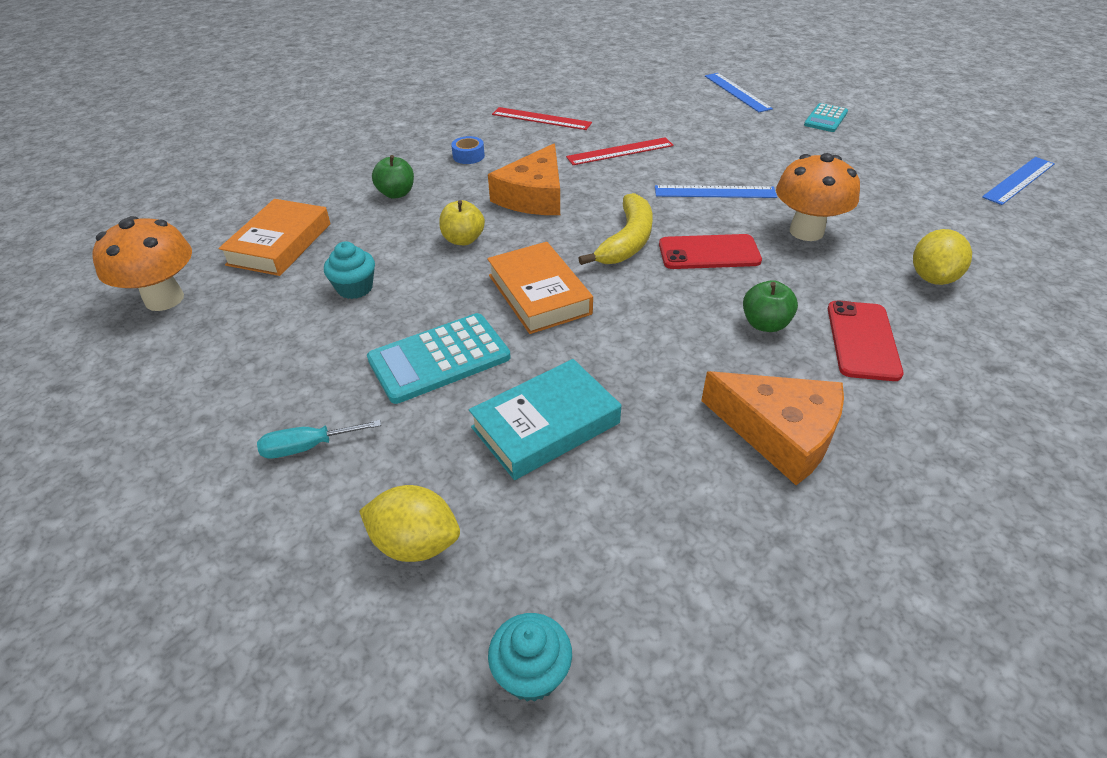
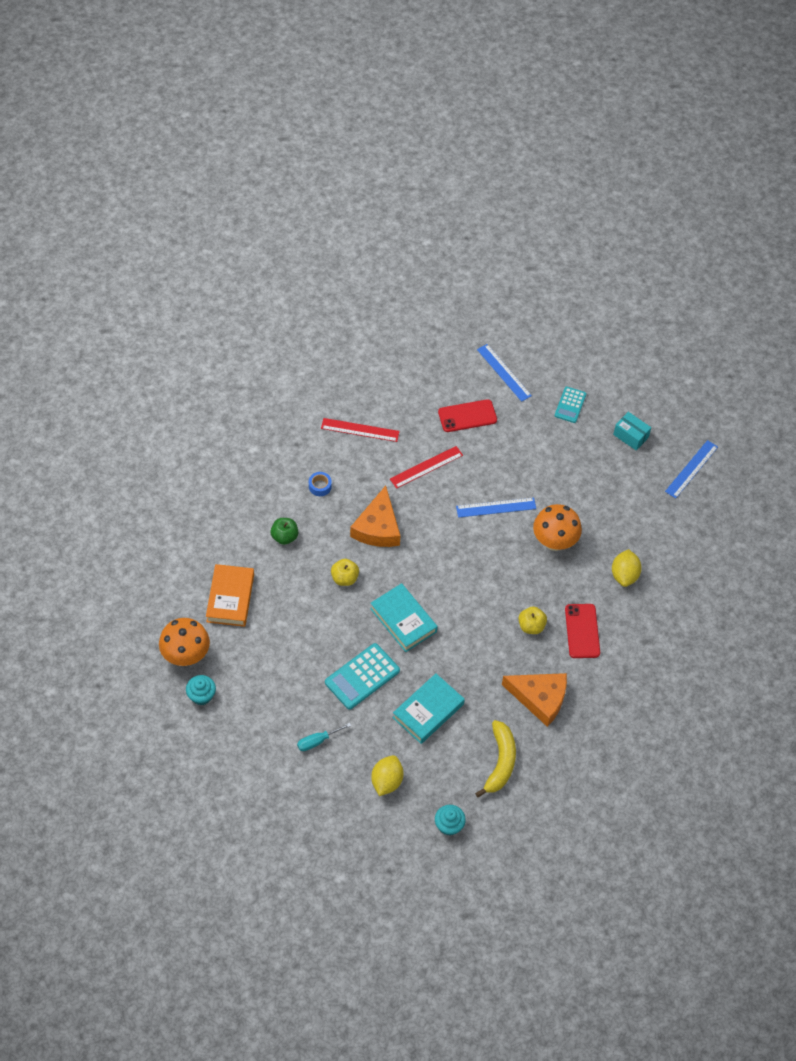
camera: 15 degrees left, 15 degrees up
turquoise cupcake [324,241,375,299] -> turquoise cupcake moved to [186,675,216,705]
yellow lemon [359,485,460,562] -> yellow lemon turned 75 degrees counterclockwise [371,755,404,796]
orange book [487,242,593,334] -> turquoise book [370,583,438,652]
yellow banana [578,193,653,265] -> yellow banana moved to [475,720,516,798]
red phone [659,234,762,269] -> red phone moved to [438,399,497,432]
green apple [743,280,798,332] -> yellow apple [518,606,547,634]
none -> turquoise box [613,412,651,451]

